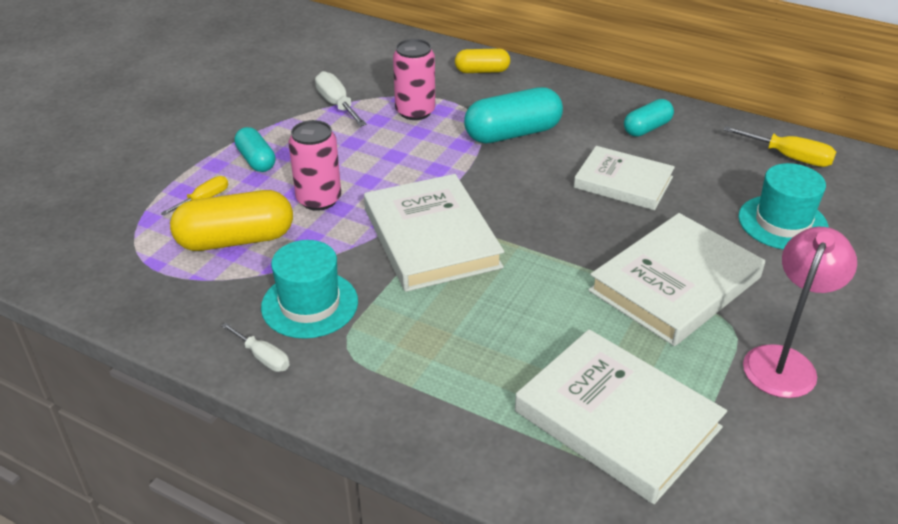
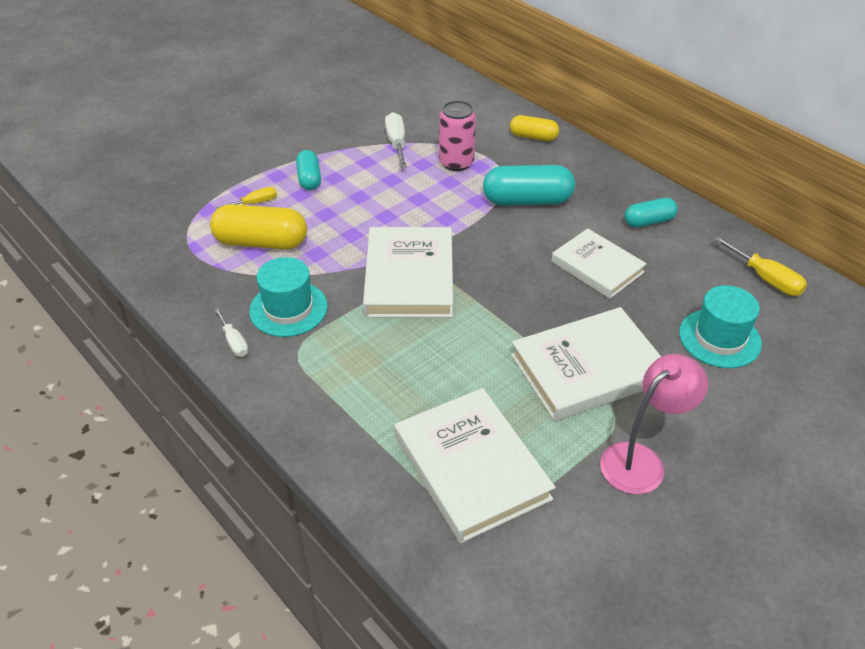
camera: 20 degrees right, 5 degrees up
pink can [288,120,341,211] -> none

